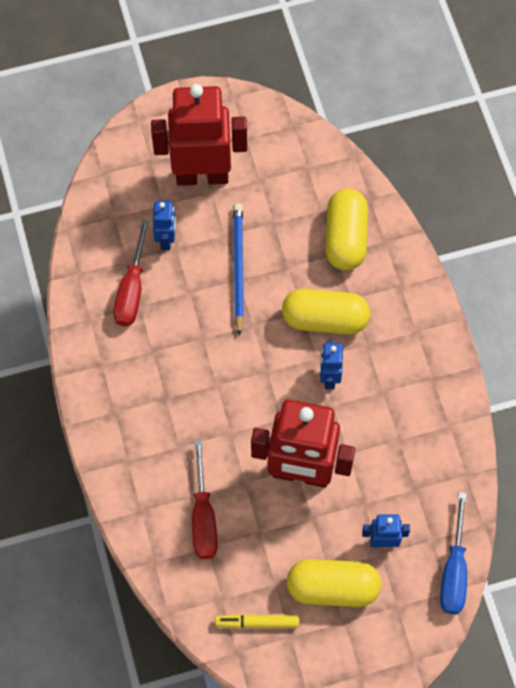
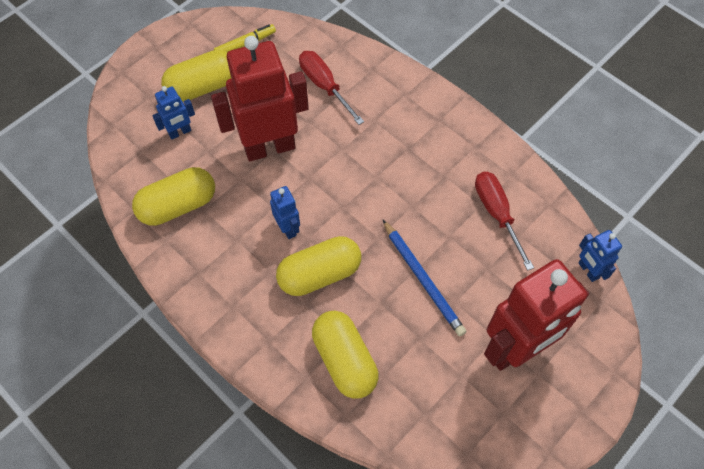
camera: 150 degrees right, 5 degrees down
blue robot [153,201,176,250] -> blue robot moved to [578,230,622,282]
blue screwdriver [440,492,467,614] -> none
none -> yellow capsule [132,167,215,226]

